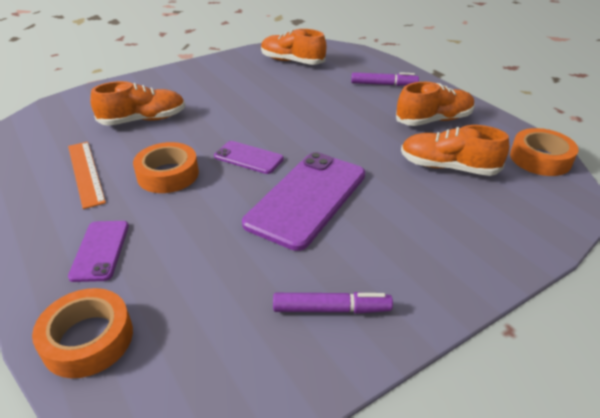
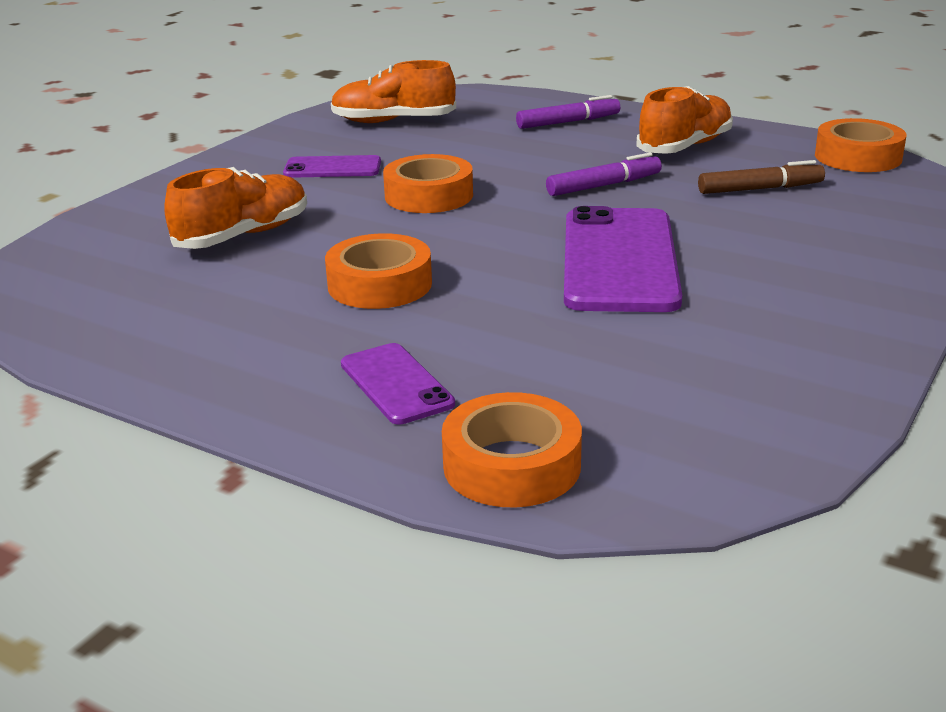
camera: 25 degrees left, 10 degrees down
orange ruler [68,142,106,209] -> none
purple phone [214,141,284,174] -> purple phone moved to [283,155,381,178]
purple marker [273,292,393,314] -> purple marker moved to [546,153,662,196]
orange shoe [401,125,509,176] -> brown marker [698,160,825,194]
none -> orange tape [383,154,473,213]

